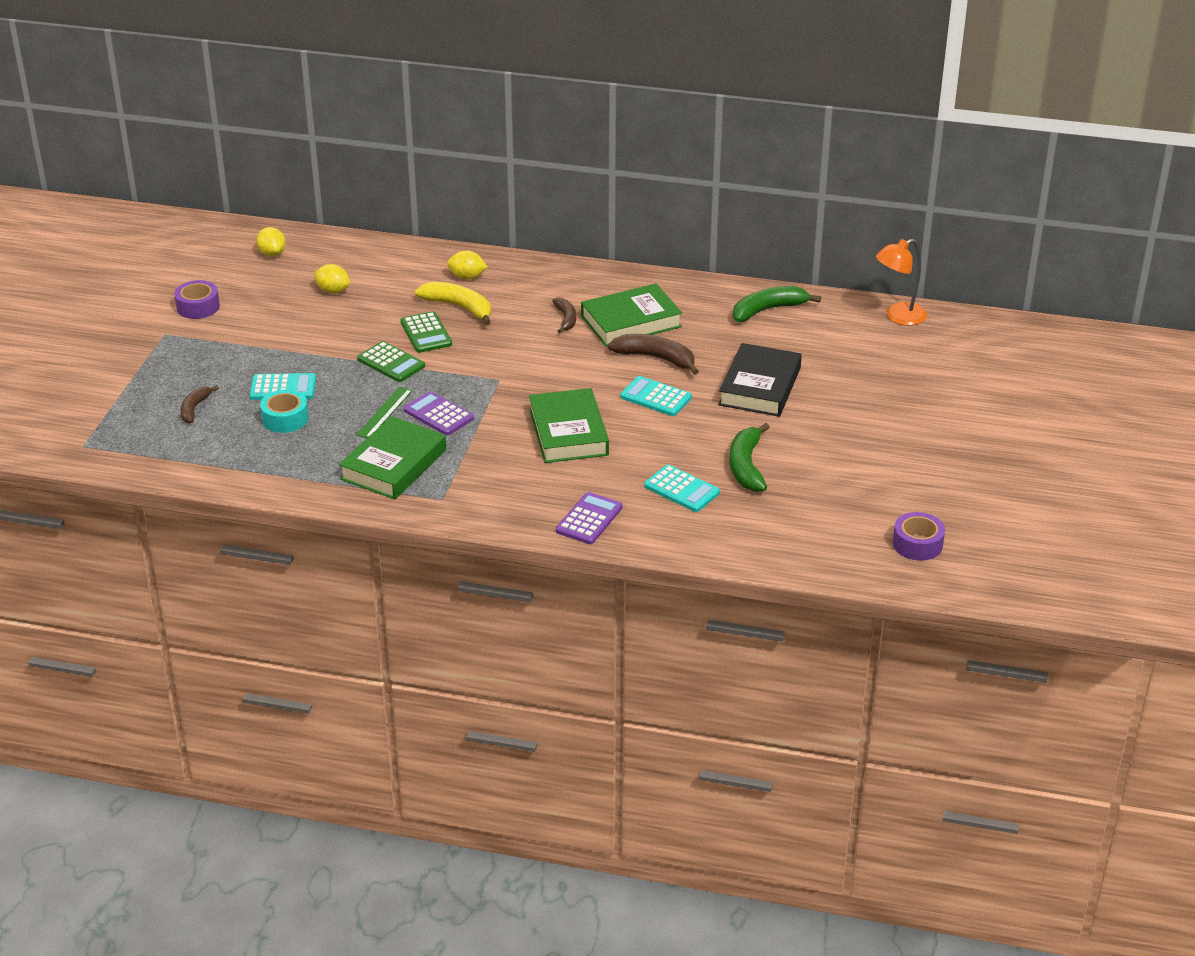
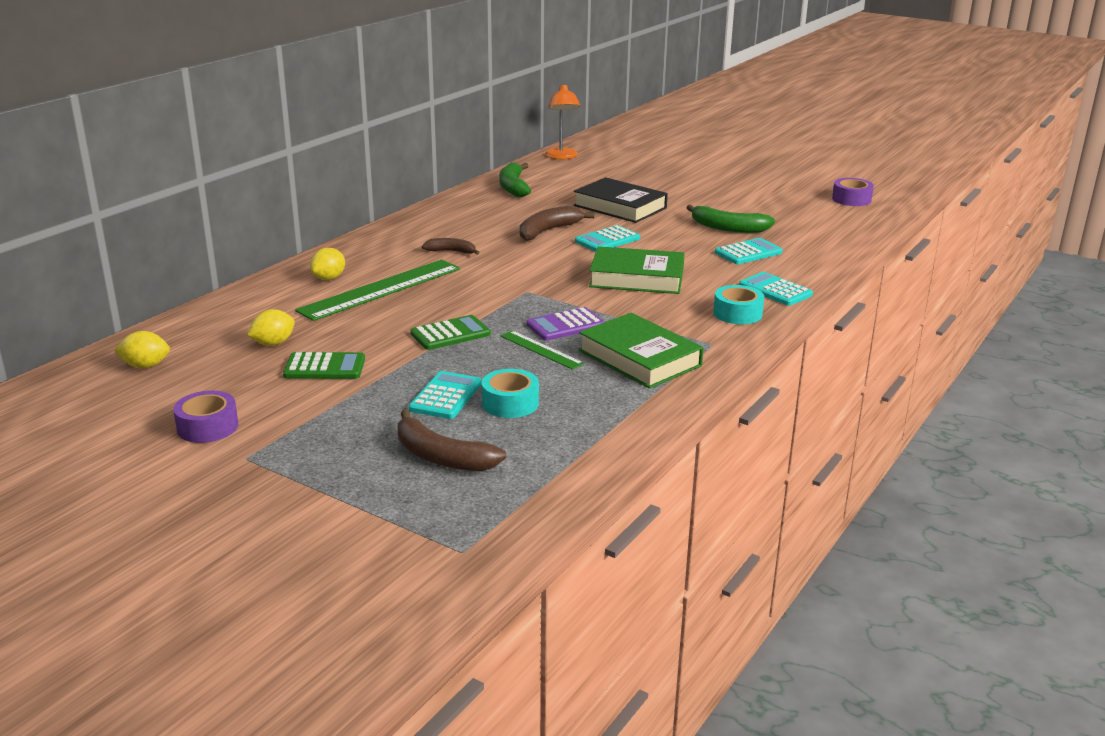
camera: 70 degrees left, 10 degrees down
brown banana [181,386,219,423] -> brown banana [398,410,506,471], size x1.63
green calculator [401,311,452,353] -> green calculator moved to [283,352,365,379]
yellow banana [415,282,491,325] -> green ruler [295,260,460,321]
purple calculator [556,492,623,544] -> turquoise calculator [739,272,813,306]
green book [581,284,682,346] -> none
none -> turquoise tape [713,285,764,324]

